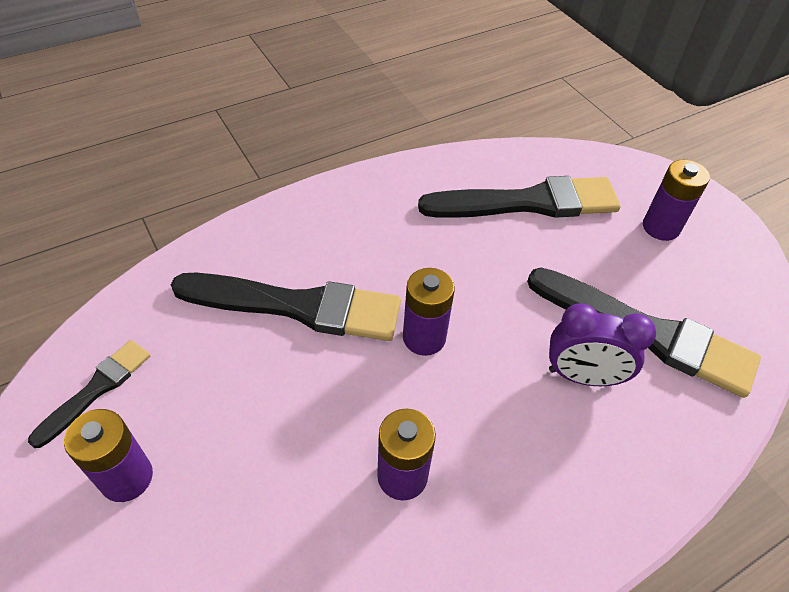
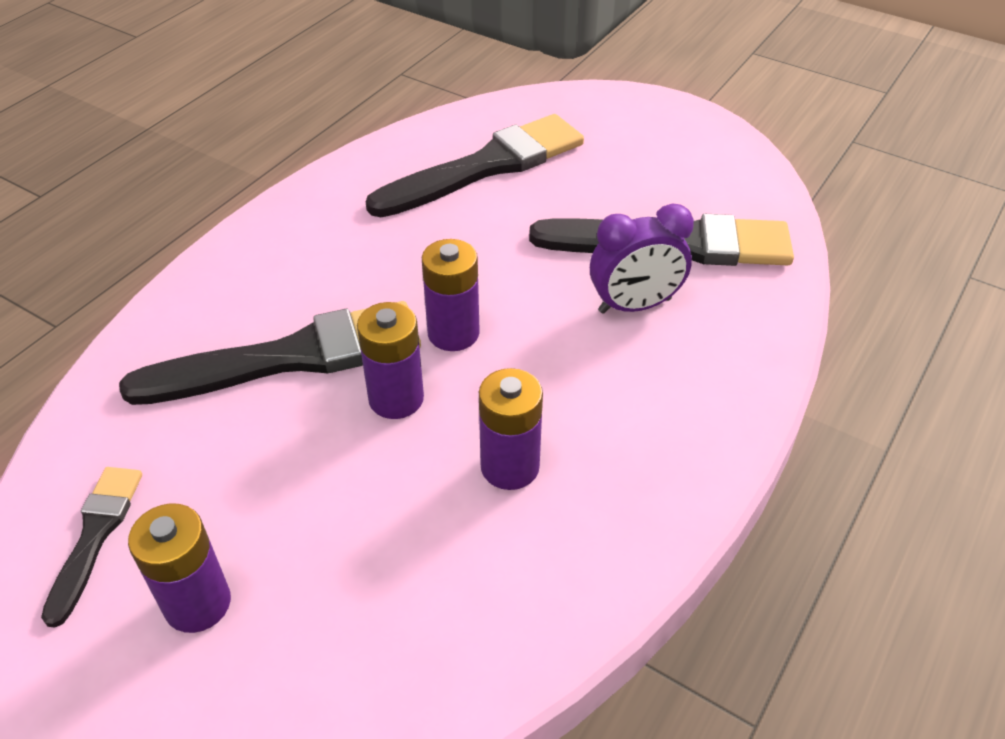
camera: 25 degrees left, 5 degrees down
purple battery [643,160,710,241] -> purple battery moved to [357,302,424,419]

